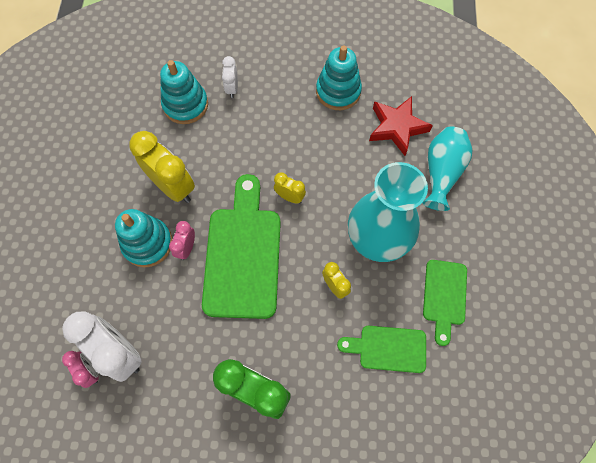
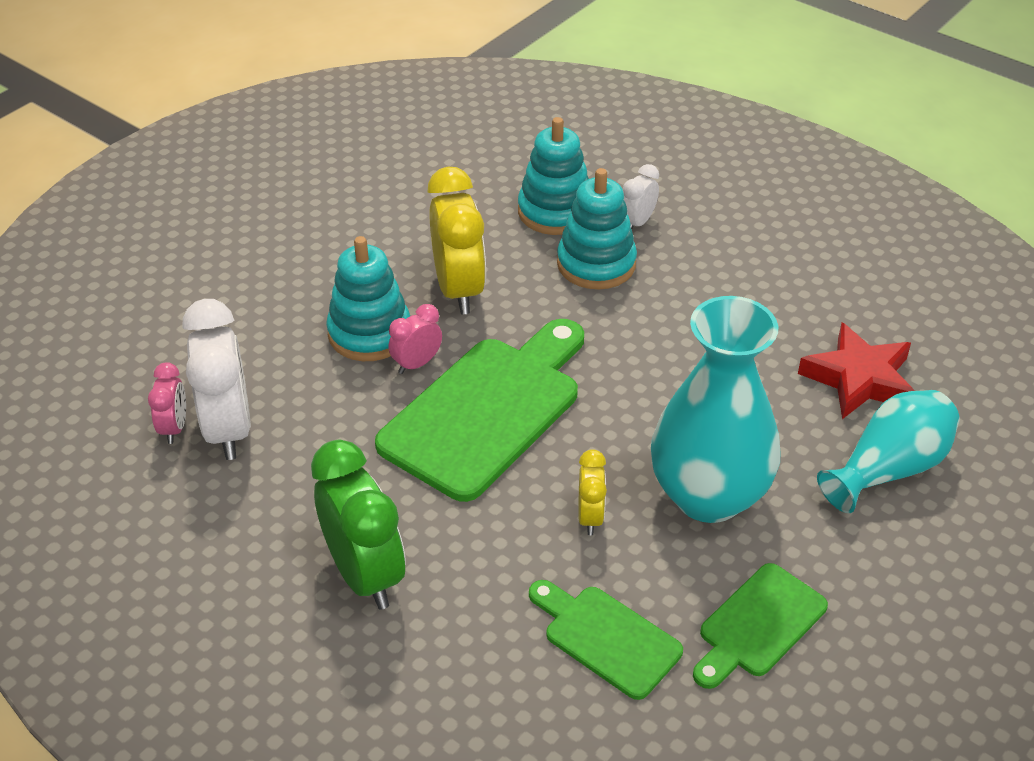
camera: 35 degrees right, 25 degrees down
yellow clock [274,172,306,204] -> none
turquoise stacking toy [316,45,362,110] -> turquoise stacking toy moved to [557,168,637,289]

